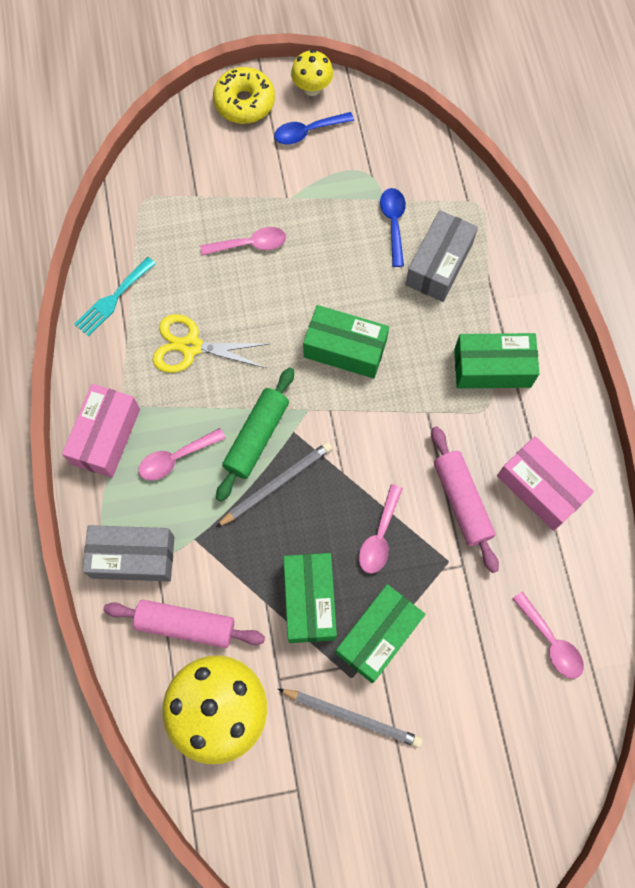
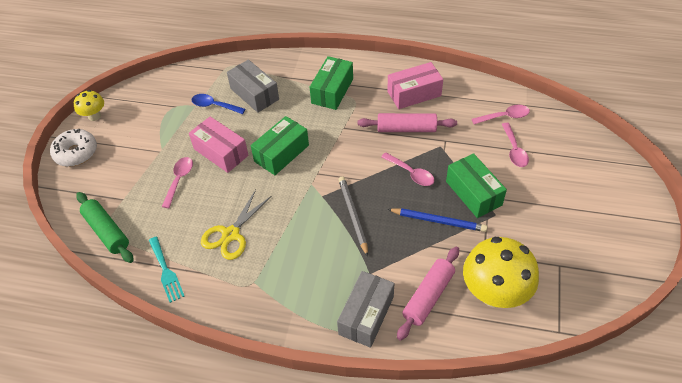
camera: 65 degrees left, 20 degrees down
pink box [62,384,140,478] -> pink box moved to [189,116,249,173]
pink spoon [138,428,226,481] -> pink spoon moved to [502,123,529,167]
yellow donut [213,67,275,124] -> white donut [50,129,97,167]
green rolling pin [216,367,294,502] -> green rolling pin moved to [76,192,133,263]
blue spoon [274,112,354,144] -> none
grey pencil [278,689,423,748] -> none
green box [283,553,337,643] -> blue pencil [387,208,487,232]

